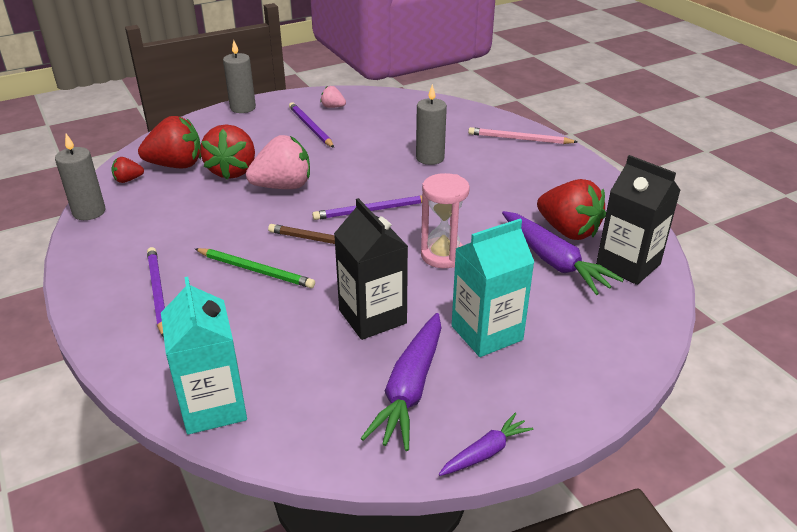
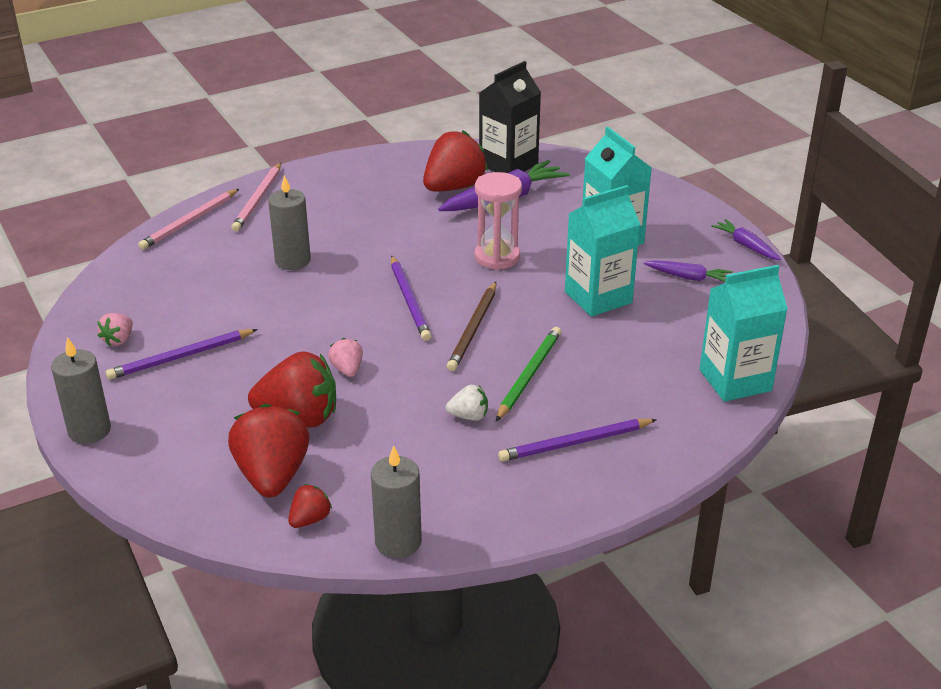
camera: 90 degrees left, 0 degrees up
red strawberry [111,157,144,183] -> red strawberry turned 120 degrees counterclockwise [288,484,332,528]
pink strawberry [246,135,310,189] -> pink strawberry [328,338,363,377], size x0.48
black carton [334,198,408,340] -> turquoise carton [565,185,640,317]
purple carrot [360,313,441,451] -> purple carrot [644,260,733,282], size x0.55
none -> pink pencil [138,189,239,250]
none -> white strawberry [446,385,488,421]

